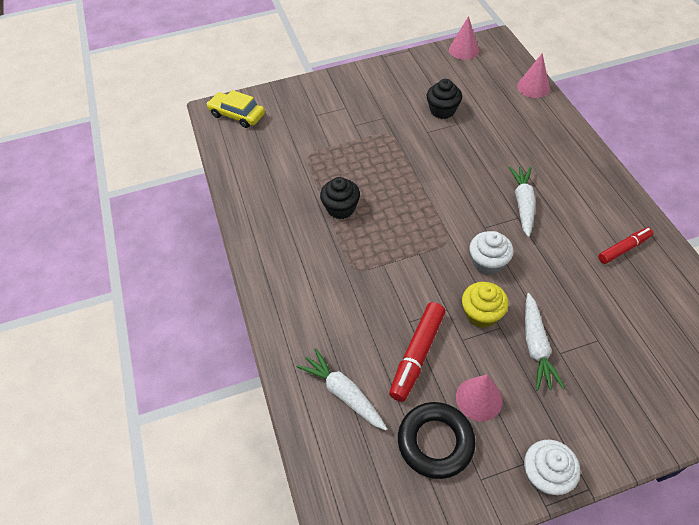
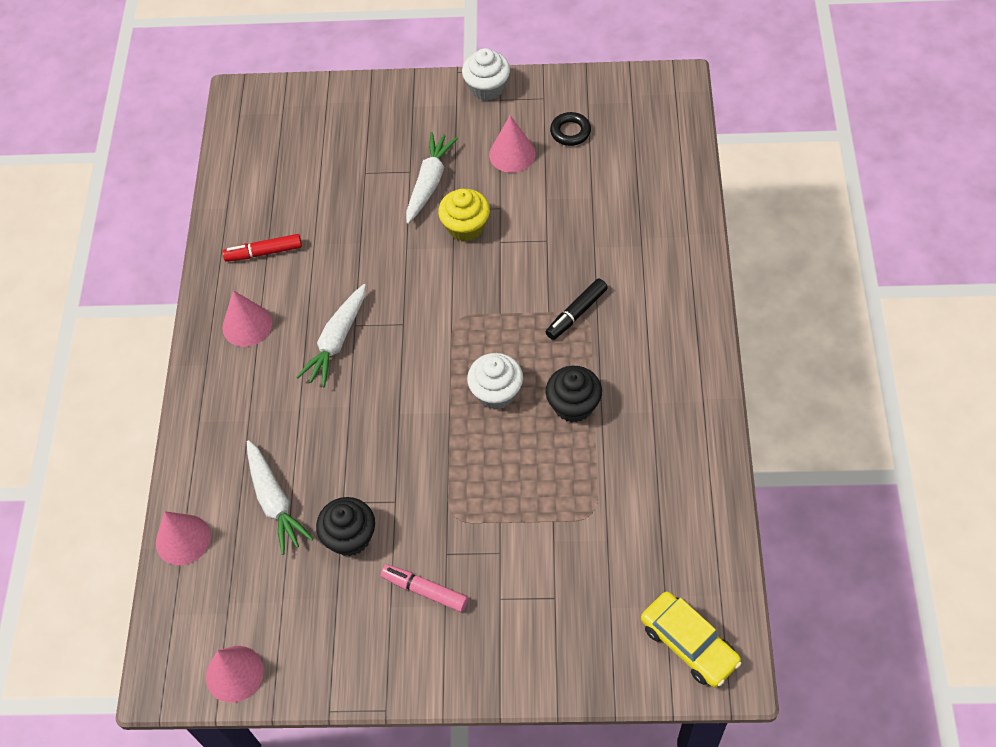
camera: 160 degrees left, 5 degrees up
white carrot [297,348,387,431] -> white carrot moved to [247,440,313,555]
red marker [389,302,445,402] -> none
black ring [398,402,476,479] -> black ring [550,112,591,146], size x0.55
white cupcake [469,231,513,275] -> white cupcake moved to [467,353,523,409]
none -> pink cone [222,290,272,347]
none -> pink marker [381,564,468,612]
none -> black marker [546,278,608,340]

